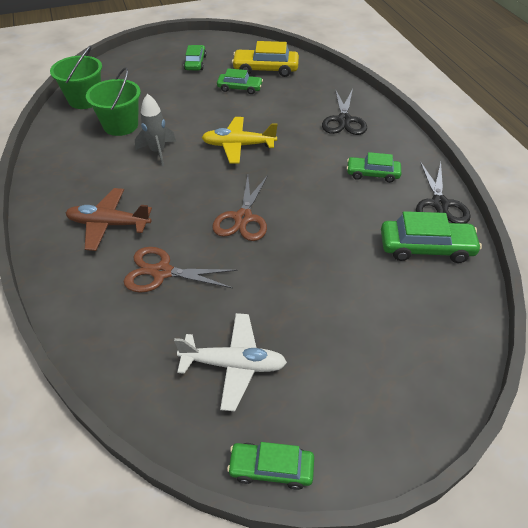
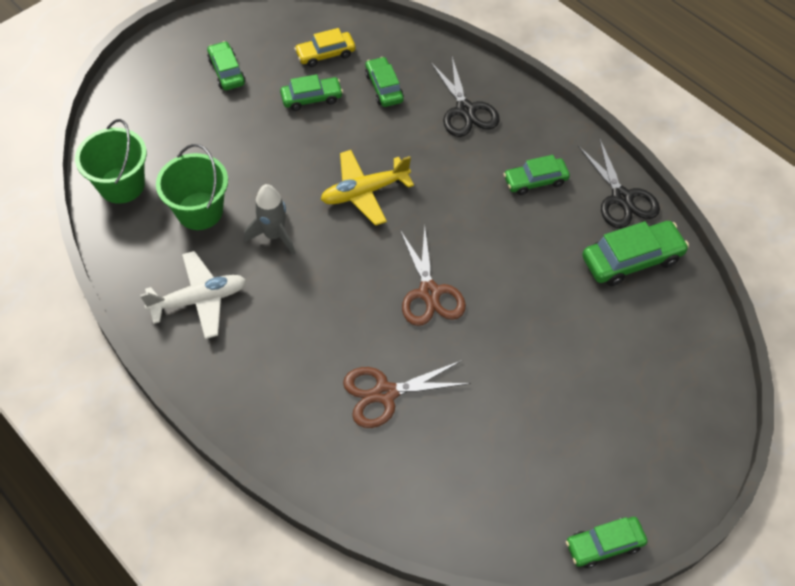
camera: 25 degrees left, 10 degrees up
brown plane [66,188,152,251] -> none
white plane [174,313,287,411] -> white plane moved to [140,251,246,339]
yellow car [232,41,299,77] -> yellow car [294,28,356,67], size x0.65
none -> green car [365,57,404,107]

